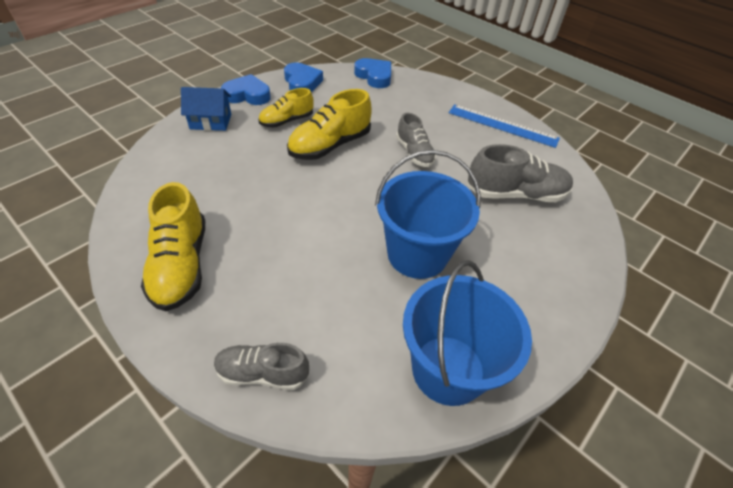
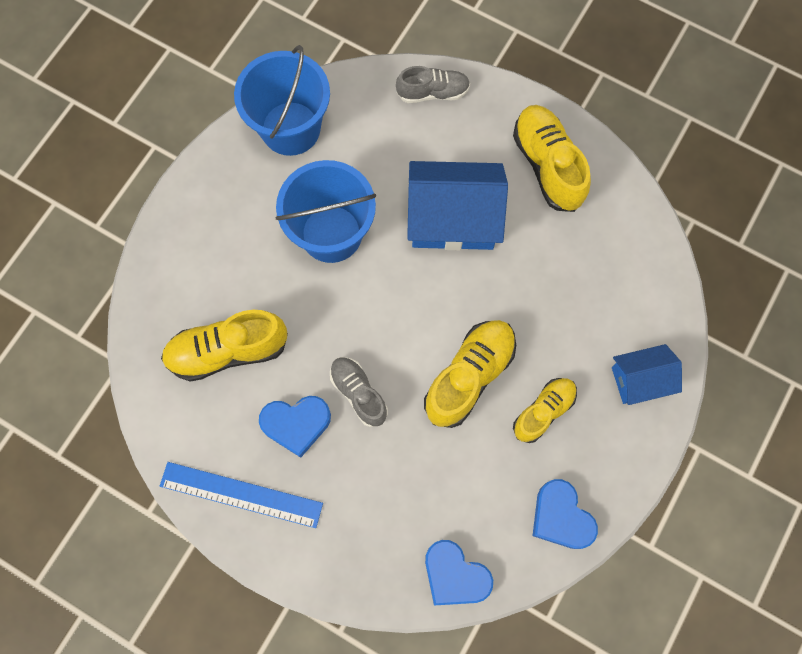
camera: 170 degrees right, 25 degrees up
blue heart [221,74,271,105] -> blue heart moved to [259,396,331,458]
grey shoe [467,144,573,202] -> yellow shoe [161,310,288,382]
none -> blue house [407,161,508,250]

